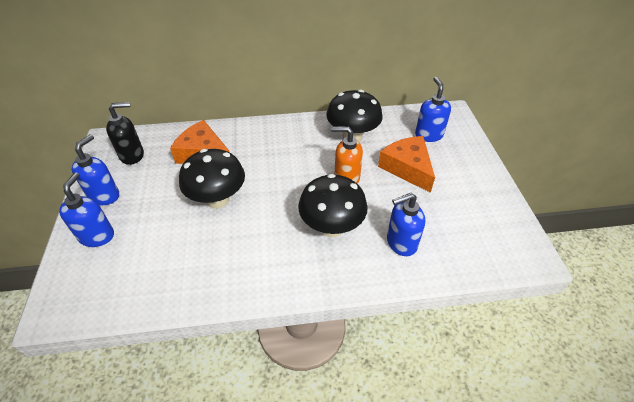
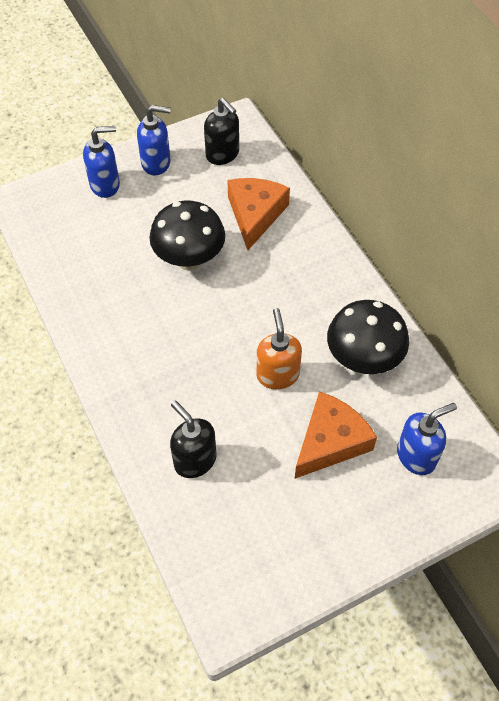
camera: 70 degrees right, 10 degrees up
black mushroom [298,174,368,237] -> none
blue soap dispenser [387,193,425,256] -> black soap dispenser [170,401,216,478]

